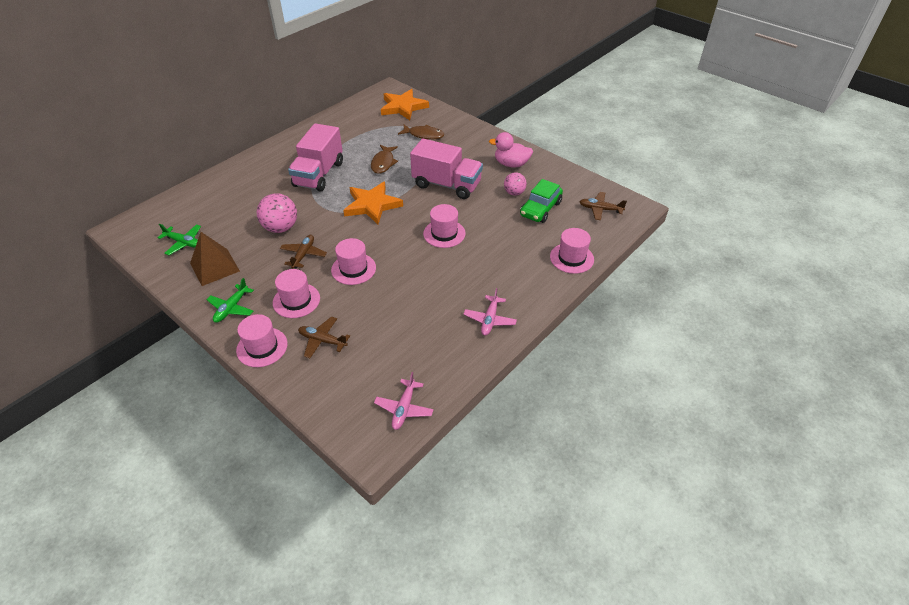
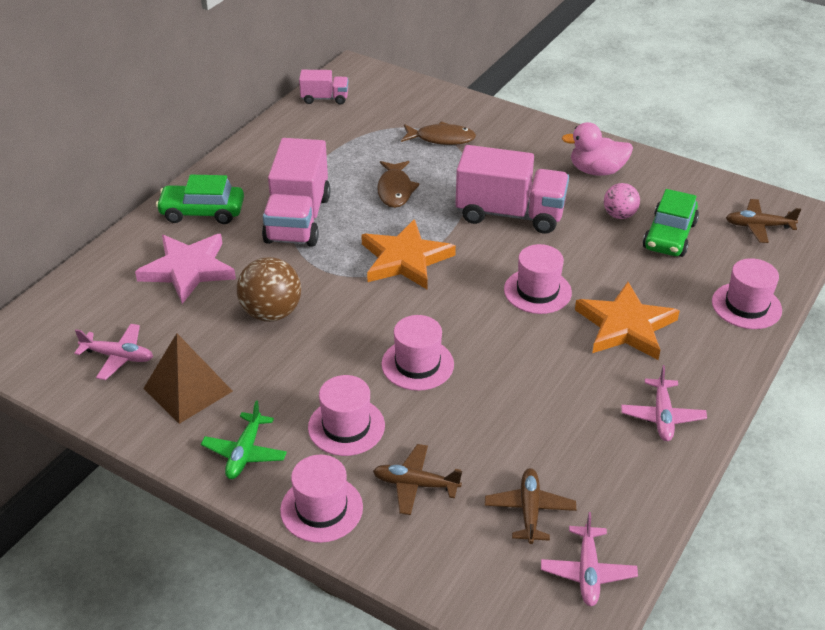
camera: 10 degrees left, 5 degrees down
green plane [158,224,201,255] -> pink plane [74,324,153,380]
pink ball [257,193,297,233] -> brown ball [237,257,301,322]
brown plane [280,235,327,268] -> brown plane moved to [485,468,576,544]
orange star [381,89,429,120] -> orange star moved to [575,282,680,360]
none -> pink star [135,234,236,304]
none -> green car [156,175,244,224]
none -> pink truck [299,70,348,105]

